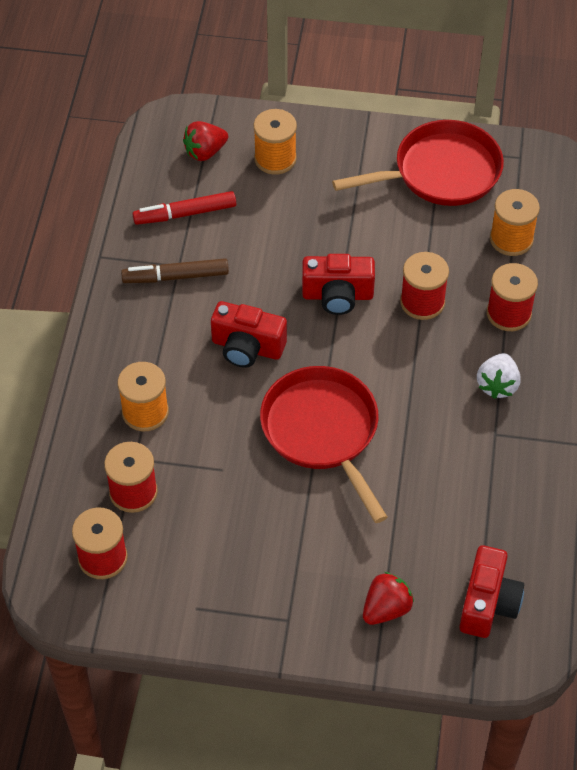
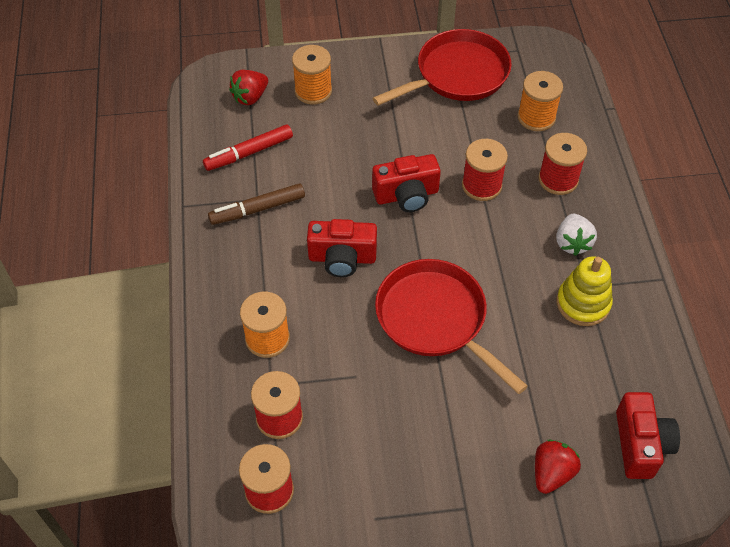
camera: 15 degrees left, 0 degrees up
none -> yellow stacking toy [557,256,613,326]

